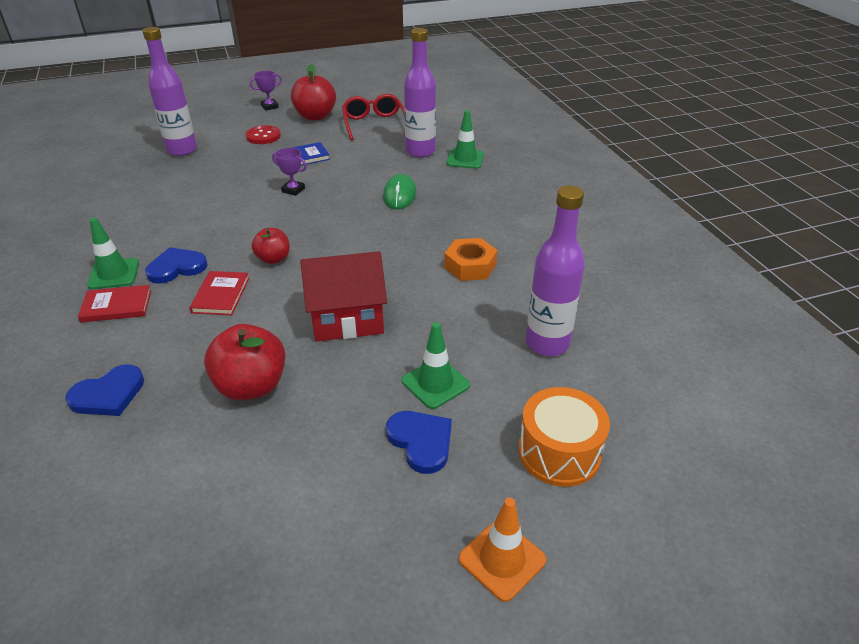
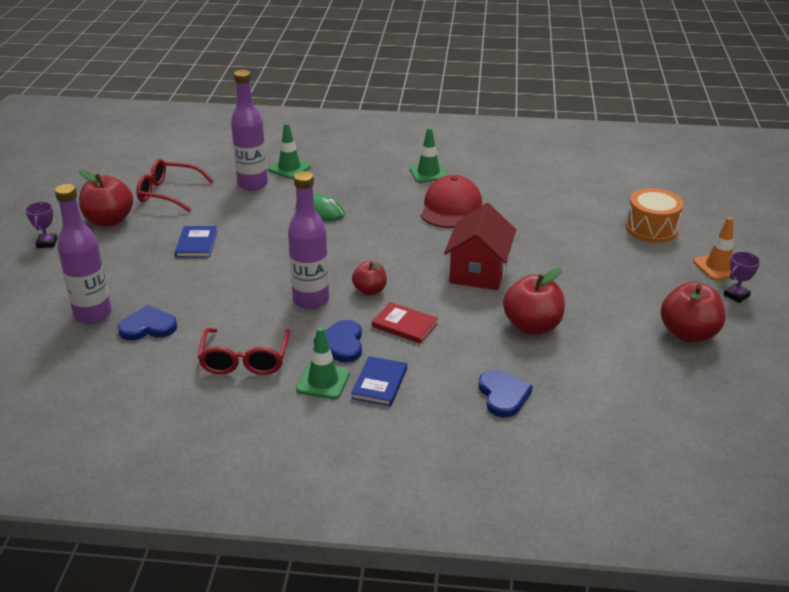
camera: 65 degrees left, 5 degrees down
red book [78,285,151,323] -> blue book [351,356,407,406]
red button [246,125,281,144] -> none
purple trophy [272,148,307,196] -> purple trophy moved to [724,251,760,303]
blue heart [386,411,452,474] -> blue heart moved to [118,305,177,340]
green traffic cone [402,322,470,409] -> green traffic cone moved to [409,128,448,183]
orange nut [444,238,498,281] -> red cap [421,175,482,228]
purple bottle [526,186,585,356] -> purple bottle moved to [288,171,329,309]
none -> red glasses [198,328,290,375]
none -> red apple [661,282,725,343]

